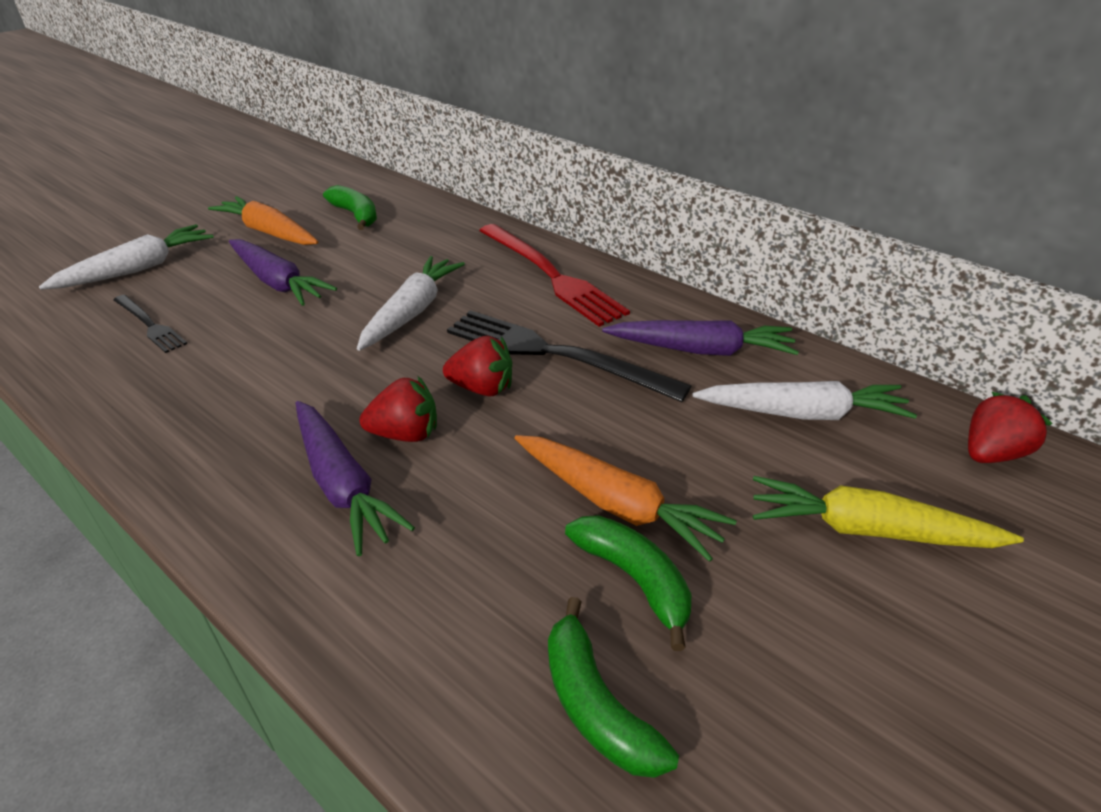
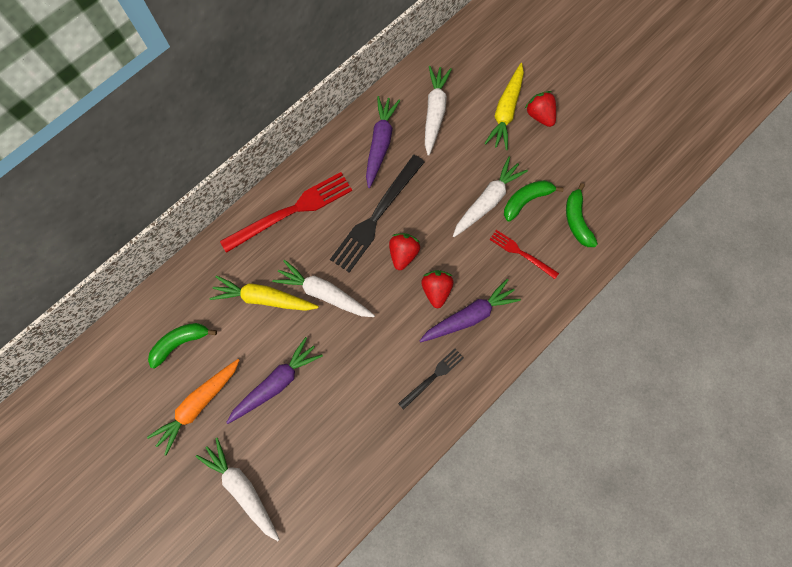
camera: 85 degrees left, 35 degrees up
black fork [113,295,187,353] -> black fork moved to [398,349,464,410]
orange carrot [515,435,737,562] -> white carrot [453,157,528,237]
green banana [548,597,679,778] -> green banana turned 105 degrees clockwise [566,183,598,247]
red strawberry [968,392,1053,463] -> red strawberry moved to [525,91,556,127]
none -> yellow carrot [209,275,319,311]
none -> red fork [489,230,559,279]

